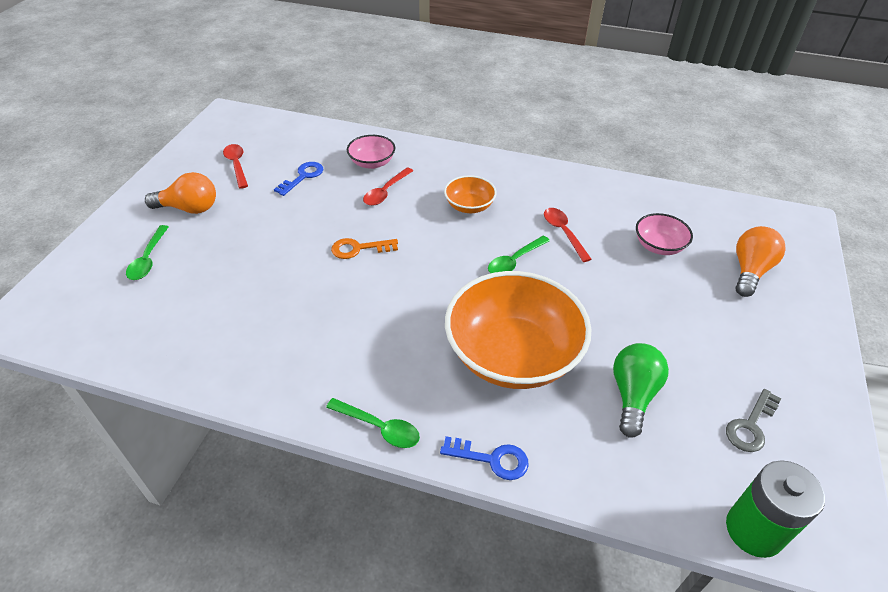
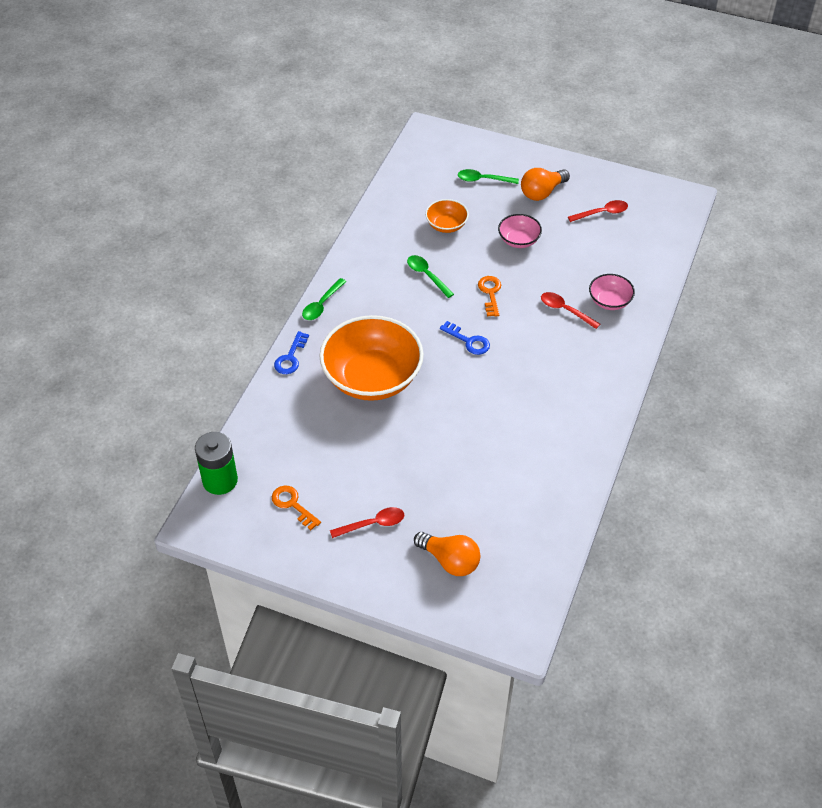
camera: 95 degrees right, 5 degrees up
orange light bulb [145,172,216,214] -> orange light bulb turned 45 degrees clockwise [521,168,570,201]
blue key [274,162,323,196] -> blue key moved to [440,321,490,355]
orange bowl [444,175,497,213] -> orange bowl moved to [425,199,469,233]
green spoon [488,236,550,273] -> green spoon moved to [407,255,454,298]
red spoon [544,208,592,262] -> red spoon moved to [330,507,404,538]
green light bulb [613,343,669,438] -> none
pink bowl [636,213,693,255] -> pink bowl moved to [498,214,542,248]
grey key [726,389,781,452] -> orange key [272,486,321,530]

